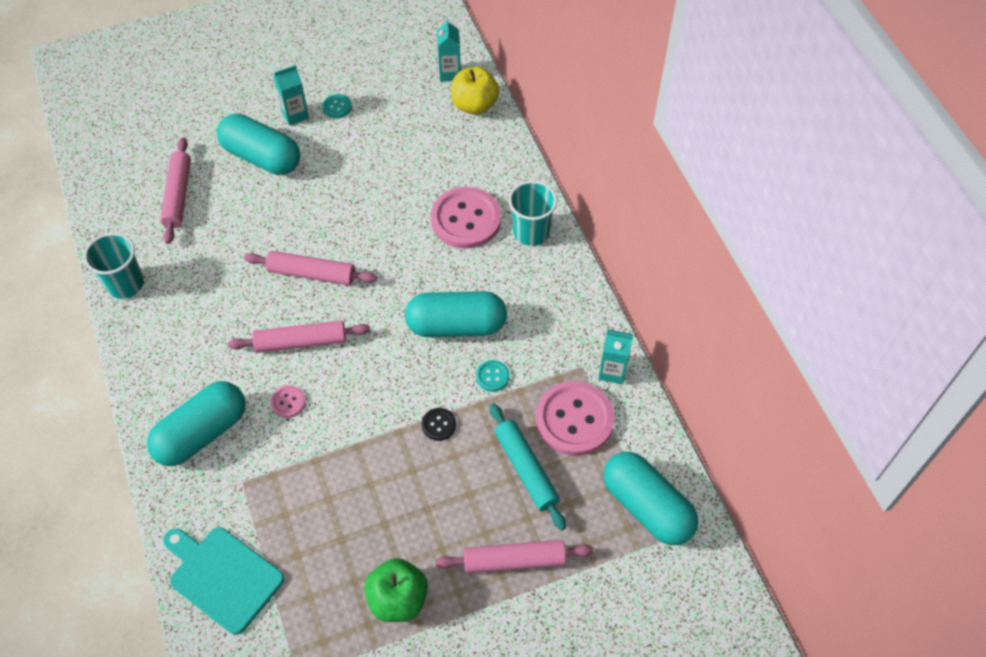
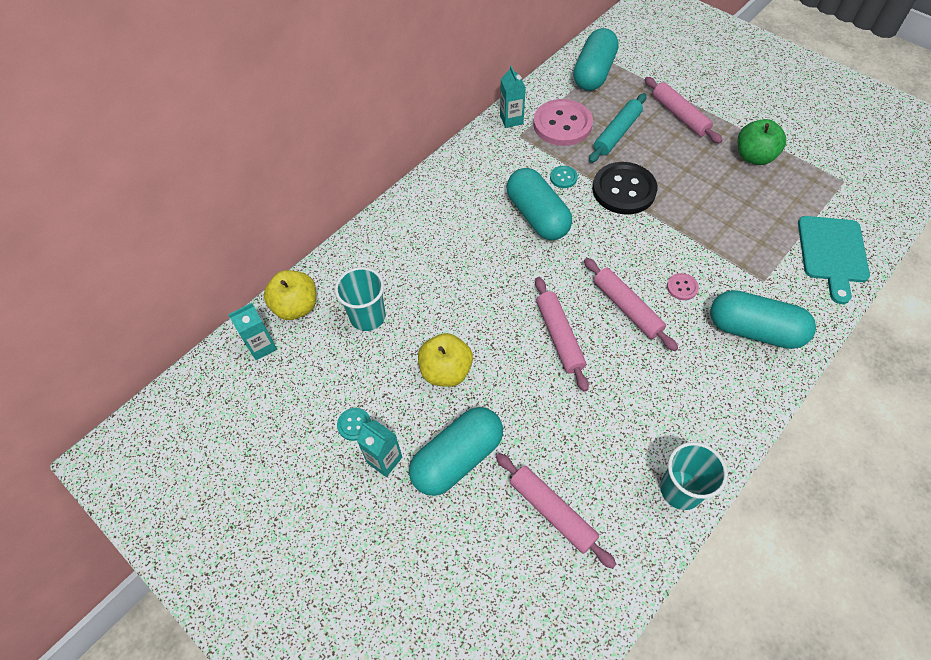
camera: 115 degrees left, 0 degrees up
pink rolling pin [160,137,191,244] -> pink rolling pin turned 75 degrees clockwise [496,453,617,569]
turquoise capsule [217,114,300,175] -> turquoise capsule turned 45 degrees clockwise [409,407,503,496]
black button [422,408,456,441] -> black button [593,162,657,215], size x2.27
pink button [431,187,501,249] -> none
turquoise cup [509,181,557,246] -> turquoise cup moved to [335,267,386,331]
none -> yellow apple [418,333,473,387]

